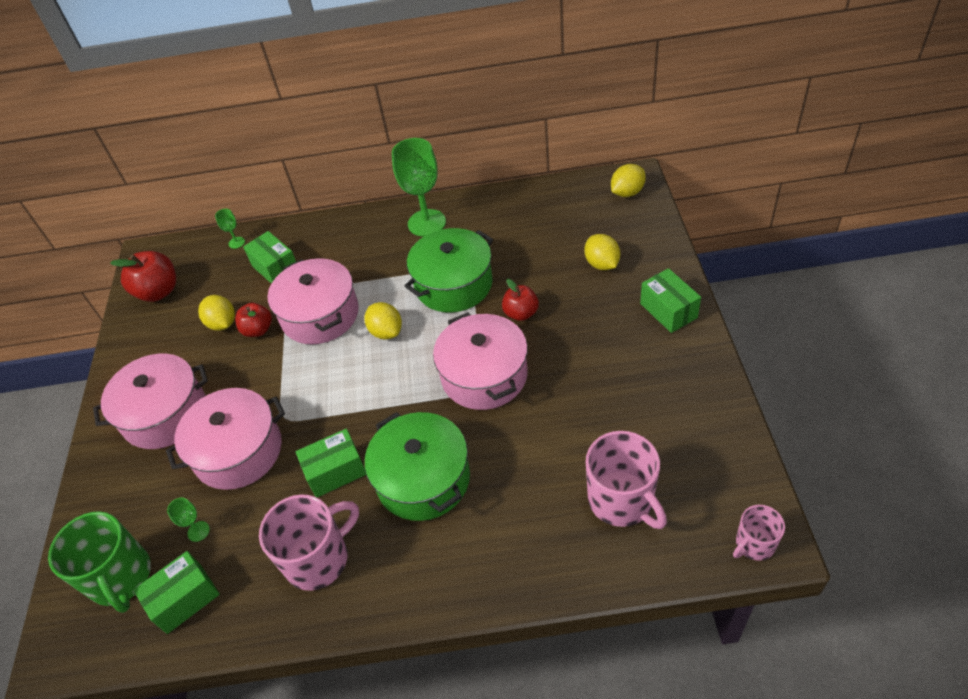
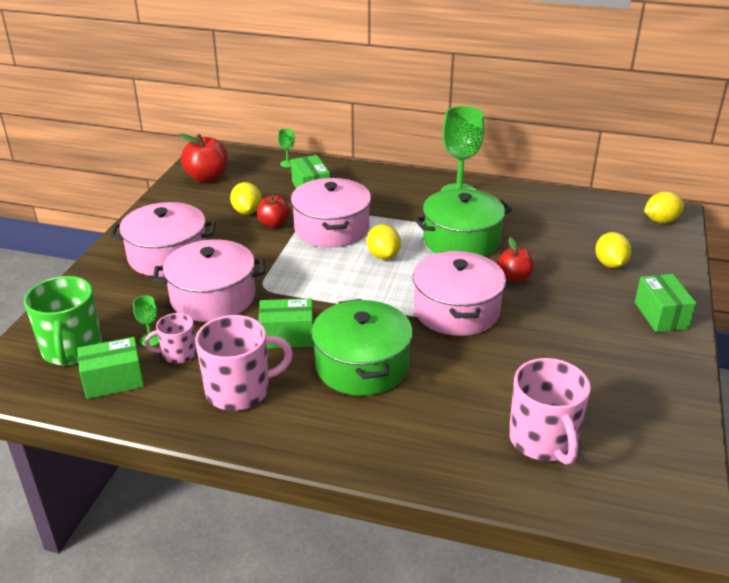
camera: 15 degrees right, 15 degrees down
pink mug [733,505,785,561] -> pink mug moved to [145,313,196,364]

